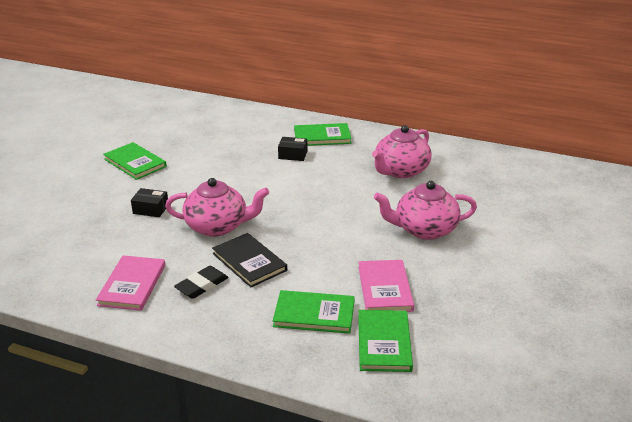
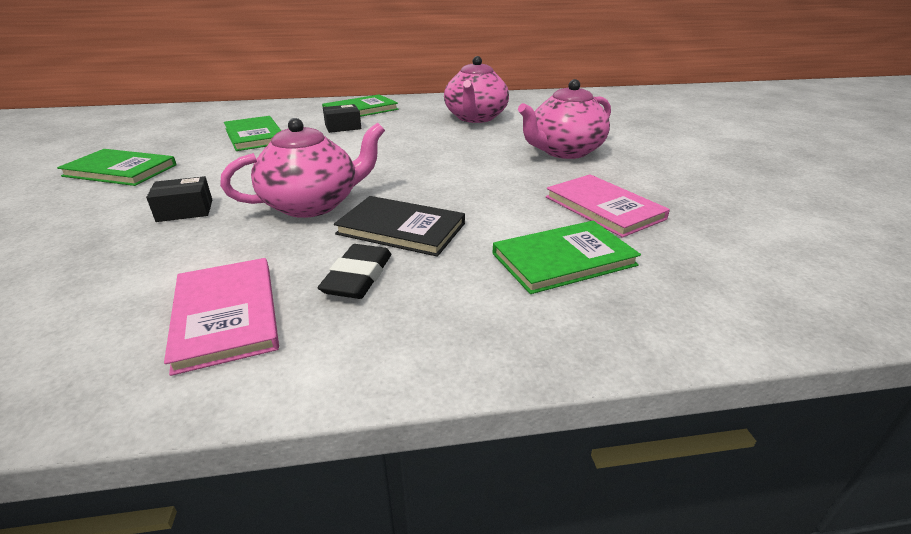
camera: 30 degrees left, 0 degrees up
green book [358,310,413,372] -> green book moved to [224,116,281,151]

